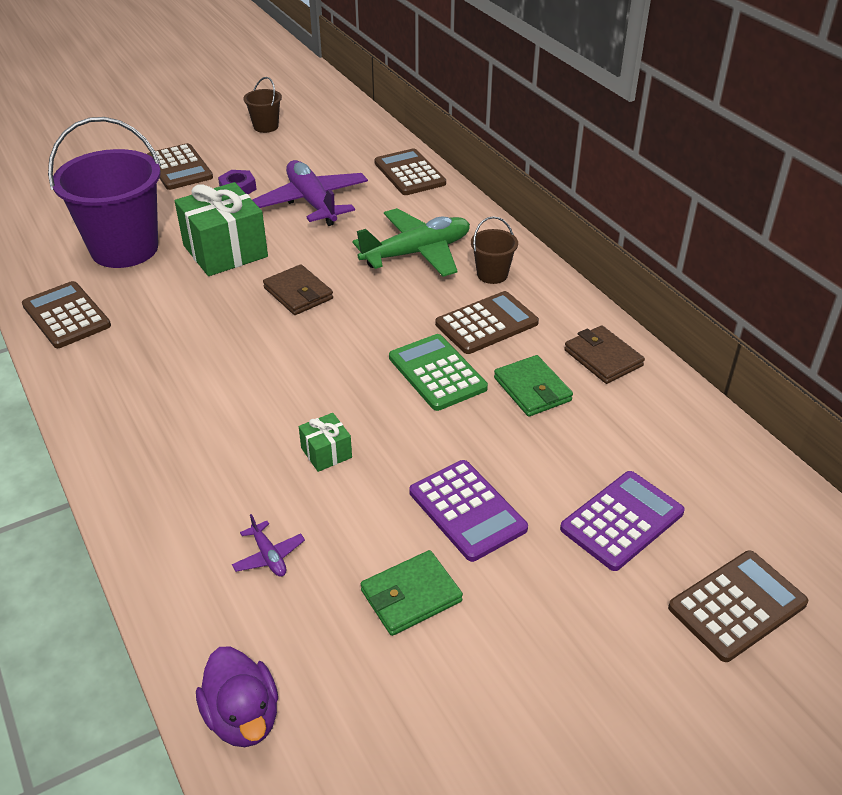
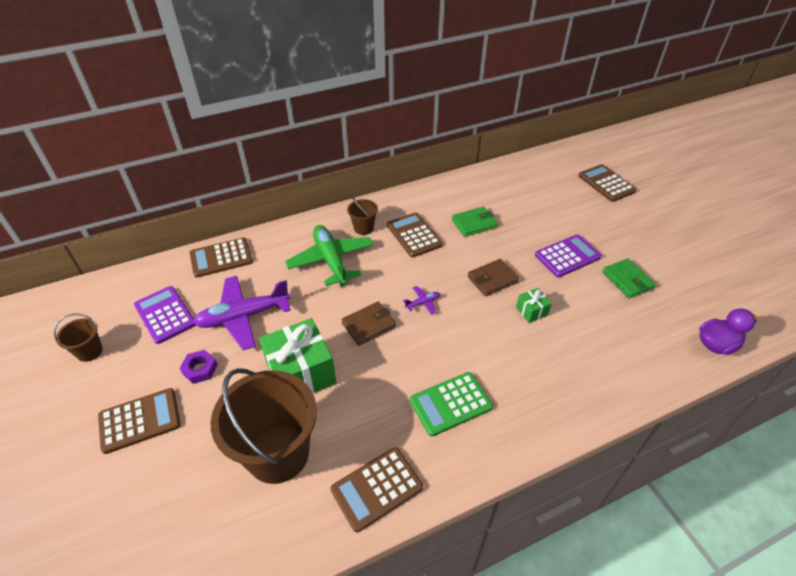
camera: 85 degrees left, 5 degrees up
purple bucket [48,117,161,268] -> brown bucket [211,368,317,484]
purple plane [232,514,305,577] -> purple plane moved to [403,286,440,315]
green calculator [389,334,488,411] -> green calculator moved to [410,372,493,437]
purple calculator [560,471,685,571] -> purple calculator moved to [134,286,195,344]
brown wallet [564,325,645,384] -> brown wallet moved to [468,259,519,297]

